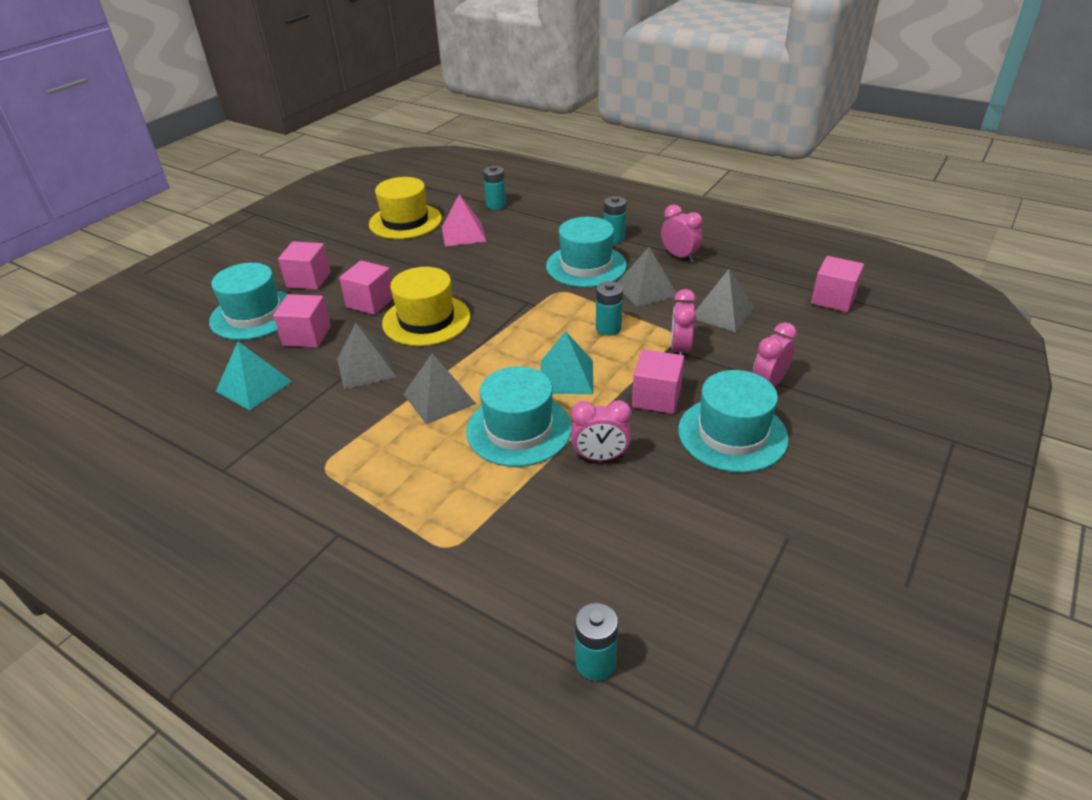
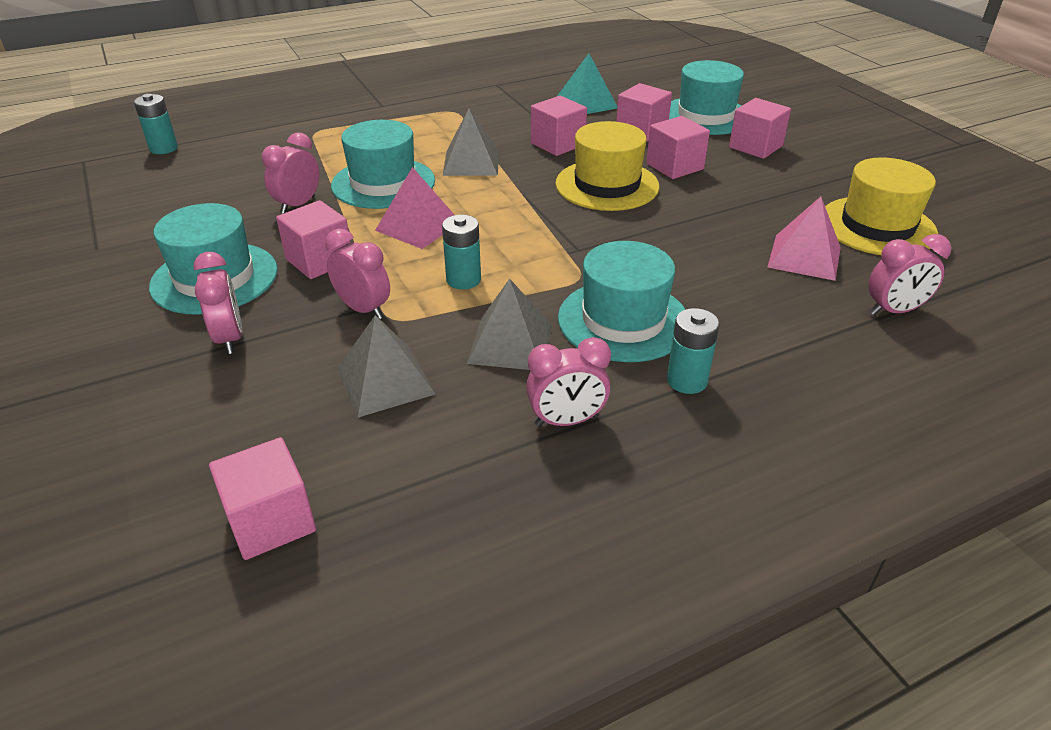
camera: 120 degrees right, 0 degrees up
grey pyramid [337,323,397,389] -> pink cube [531,96,587,156]
turquoise battery [483,166,506,210] -> pink clock [868,234,951,315]
turquoise pyramid [540,331,593,394] -> pink pyramid [375,167,454,249]

